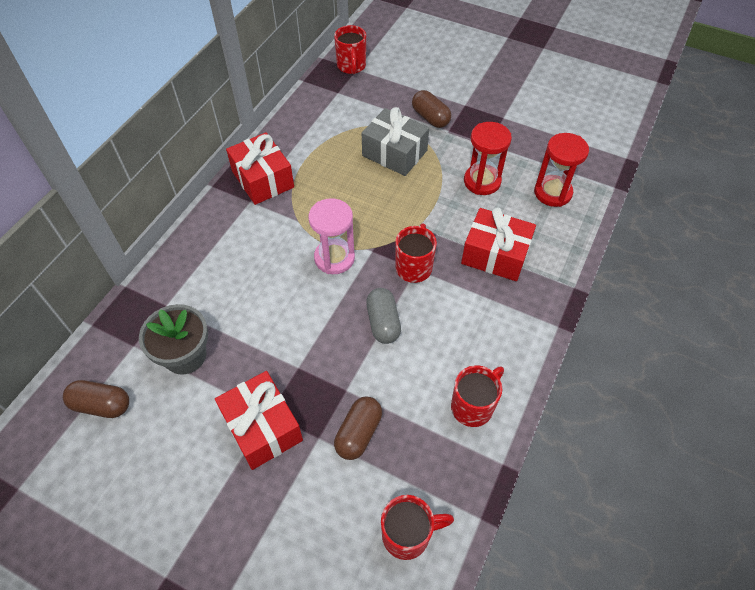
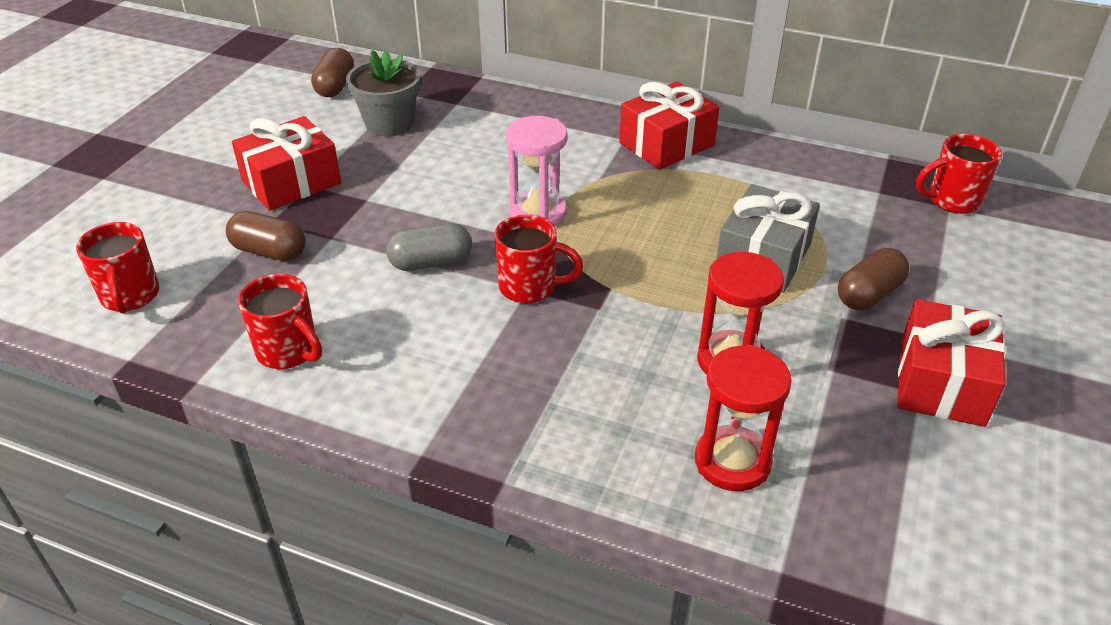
camera: 85 degrees right, 15 degrees down
red gift [461,207,536,281] -> red gift moved to [897,299,1005,427]

